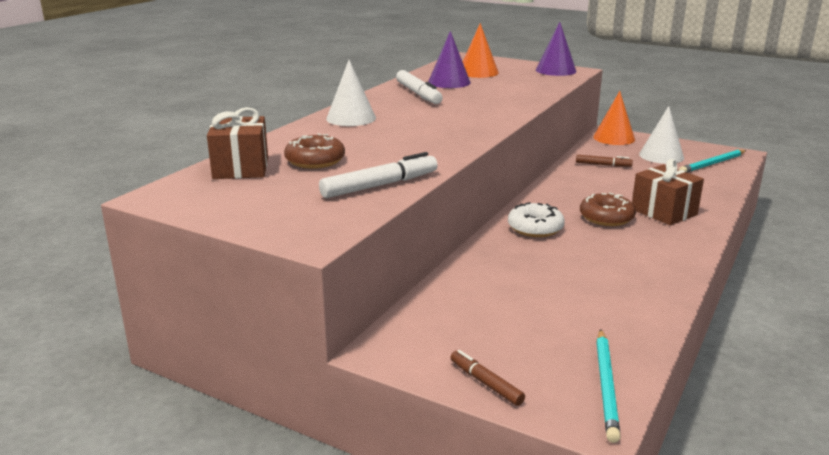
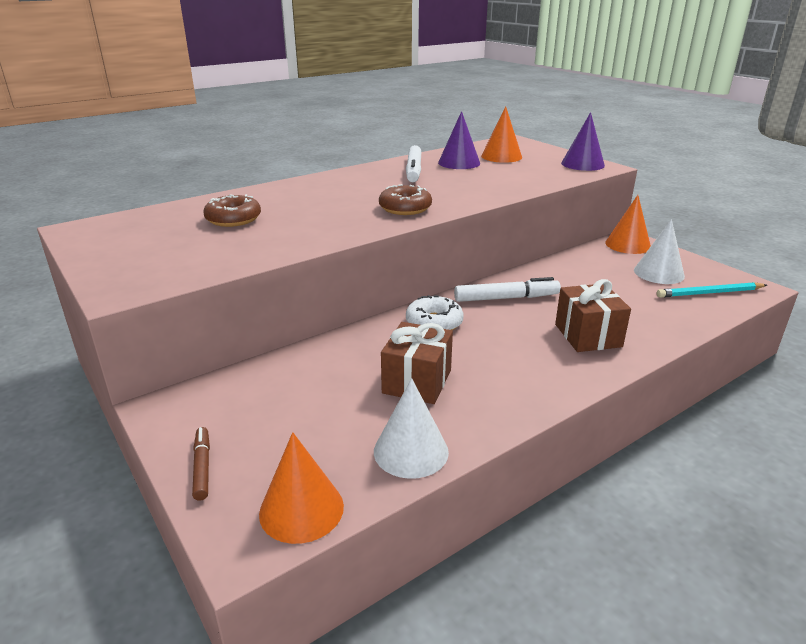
camera: 25 degrees right, 5 degrees up
brown gift [207,107,268,179] -> brown gift moved to [381,322,453,404]
white marker [319,152,438,198] -> white marker moved to [454,277,561,302]
white cone [326,60,376,126] -> white cone moved to [374,378,449,479]
brown marker [576,155,633,167] -> none
brown donut [580,193,636,226] -> brown donut moved to [379,184,432,215]
turquoise pencil [596,329,621,443] -> orange cone [259,432,344,544]

